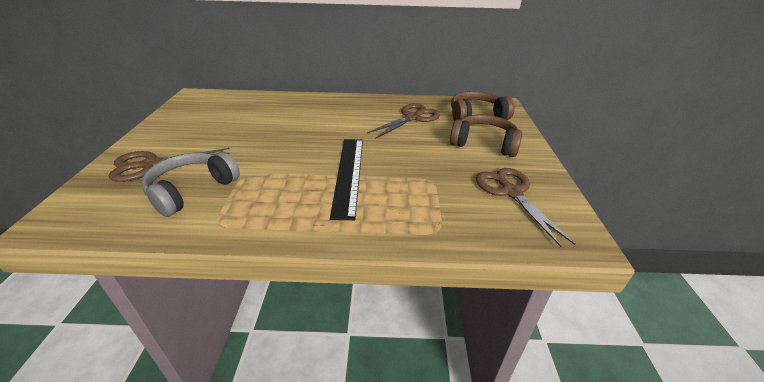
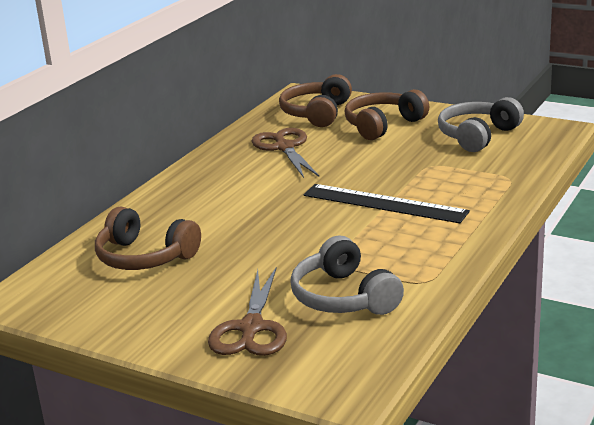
camera: 60 degrees left, 10 degrees down
brown scissors [476,168,575,247] -> grey headphones [438,97,524,152]
none -> brown headphones [95,207,201,270]

